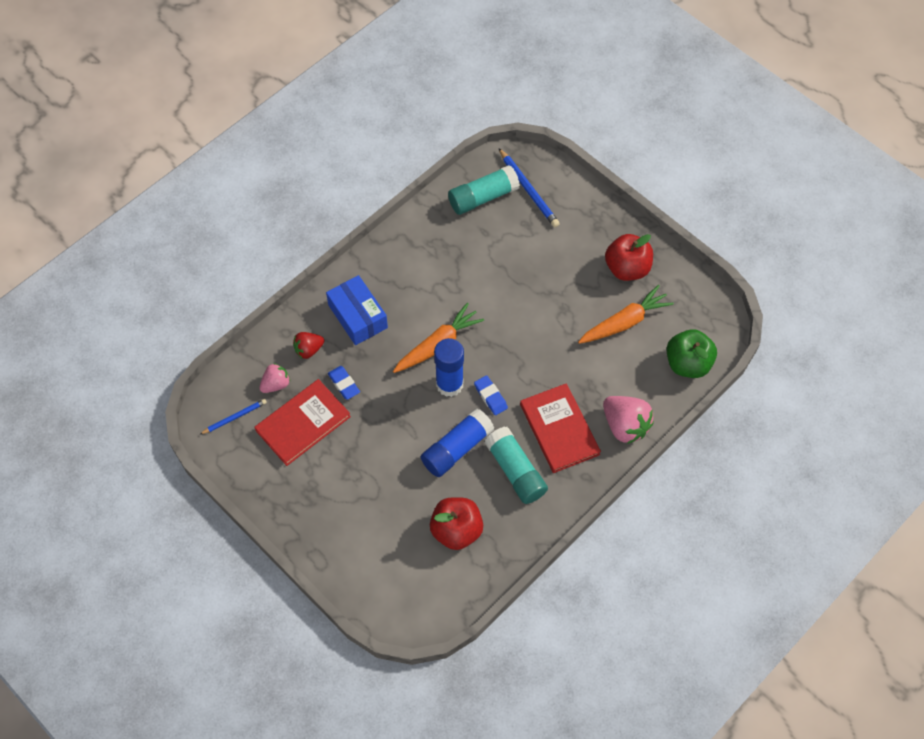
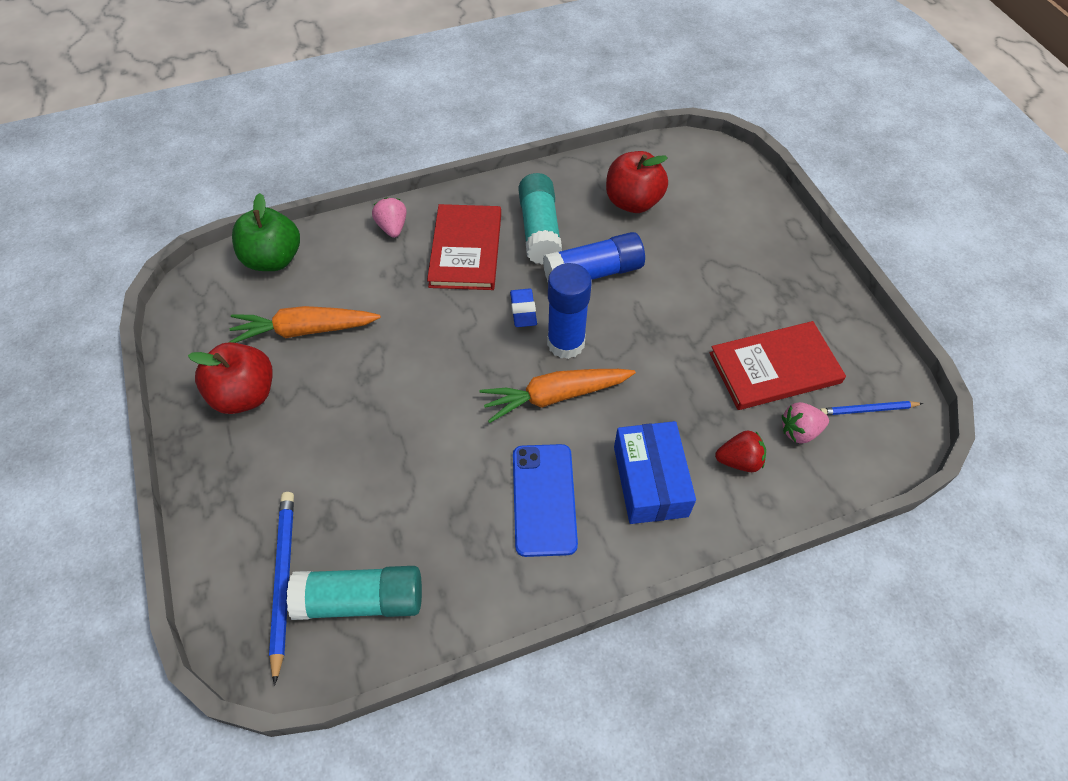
camera: 155 degrees left, 5 degrees down
blue eraser [328,366,360,400] -> none
pink strawberry [603,396,654,444] -> pink strawberry [372,197,407,238], size x0.60
none -> blue phone [513,444,578,557]

